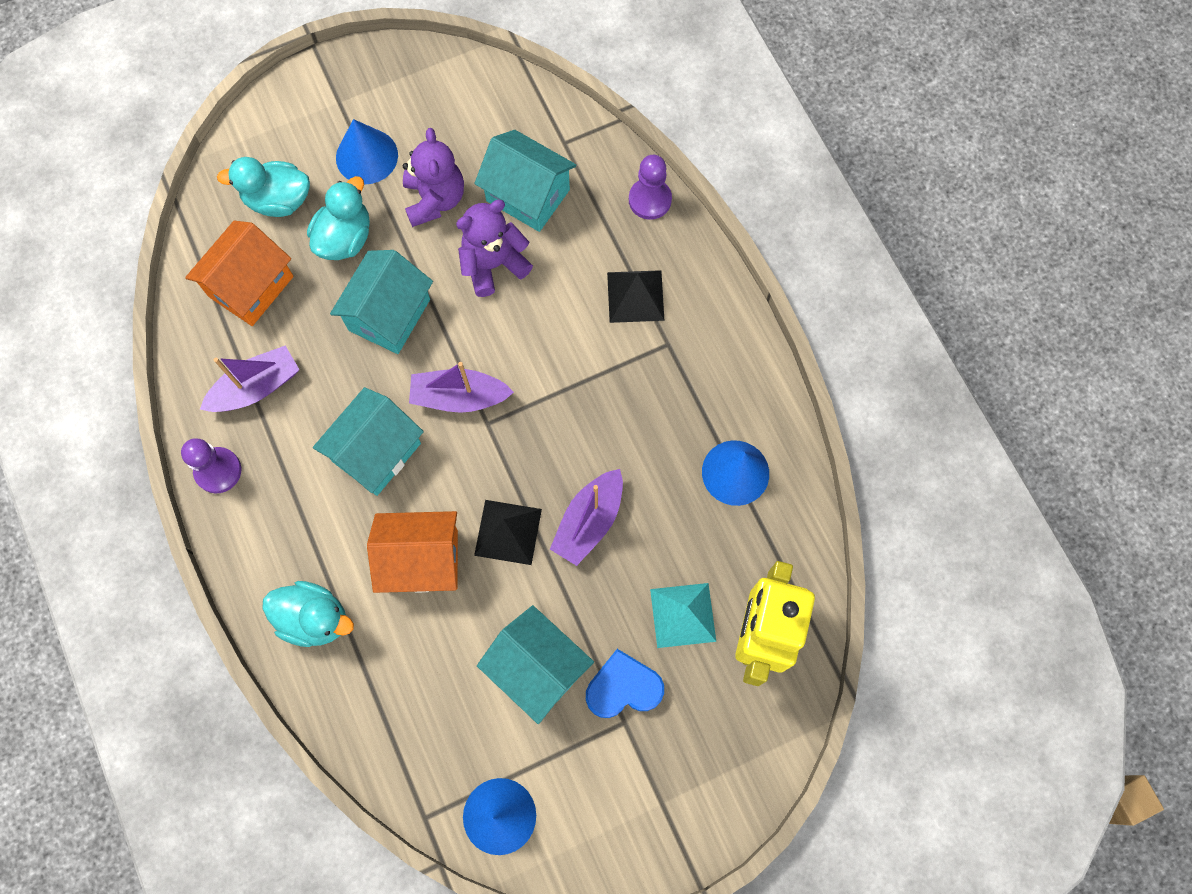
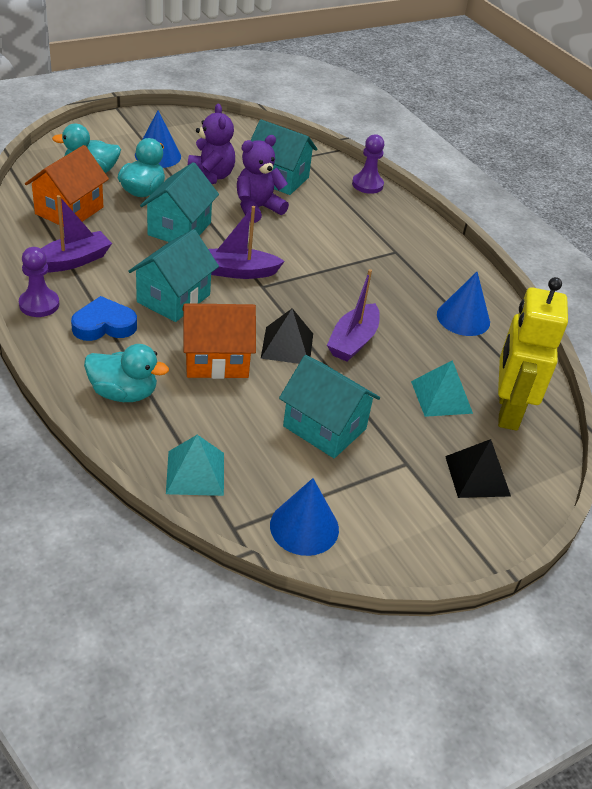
camera: 10 degrees left, 30 degrees down
blue heart [586,649,664,718] -> blue heart moved to [71,296,137,341]
black pyramid [607,270,665,323] -> black pyramid moved to [445,439,511,498]
none -> turquoise pyramid [166,435,224,496]

